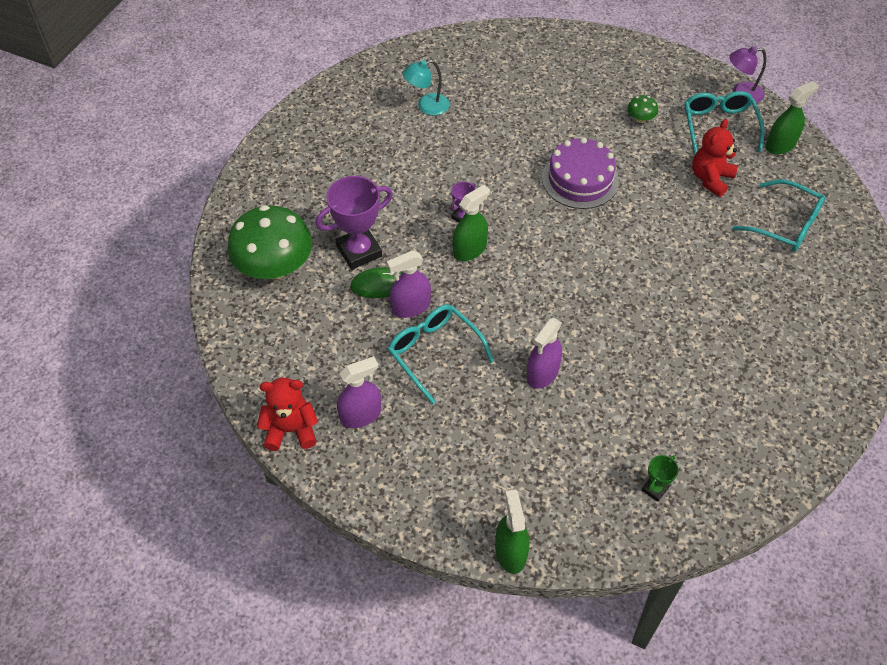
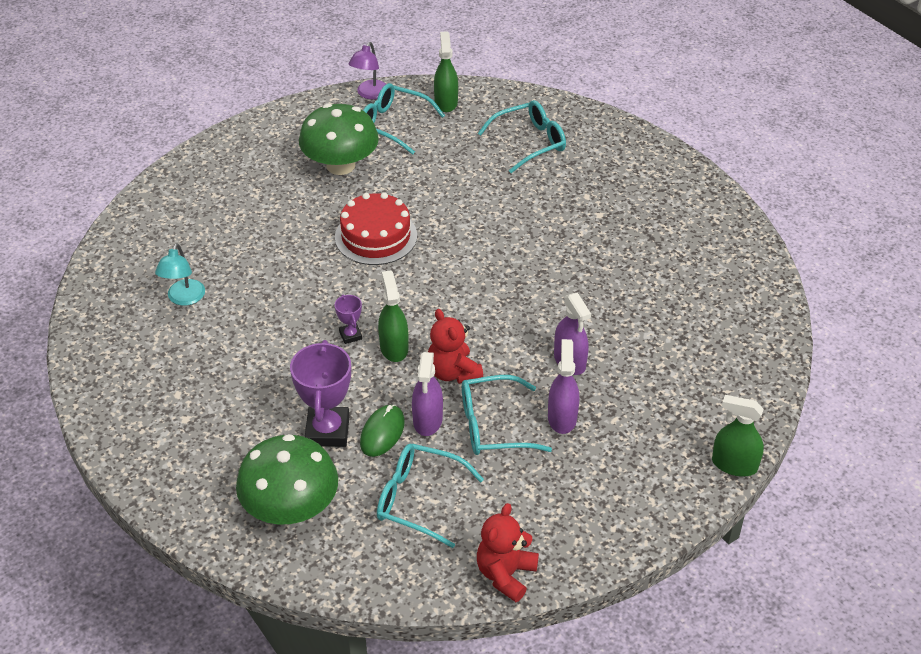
camera: 60 degrees left, 10 degrees down
purple spray bottle [337,356,381,428] -> purple spray bottle moved to [548,339,579,434]
purple cake [542,137,619,209] -> red cake [335,192,417,265]
green mushroom [627,95,658,123] -> green mushroom [299,103,379,175], size x2.42
green trophy [642,455,678,502] -> none
red teddy bear [693,119,738,197] -> red teddy bear moved to [428,309,483,384]
none -> turquoise glasses [377,443,484,548]

